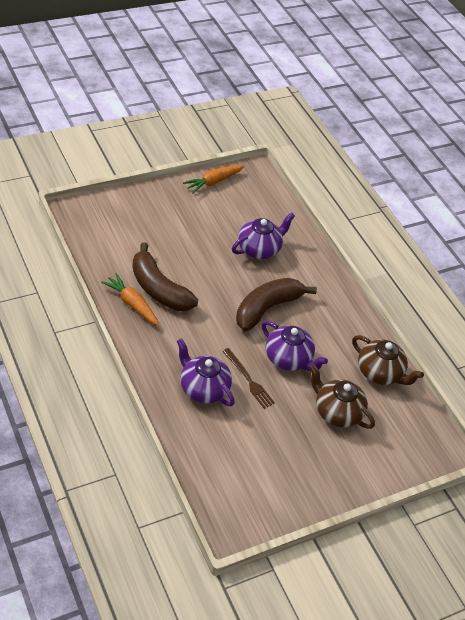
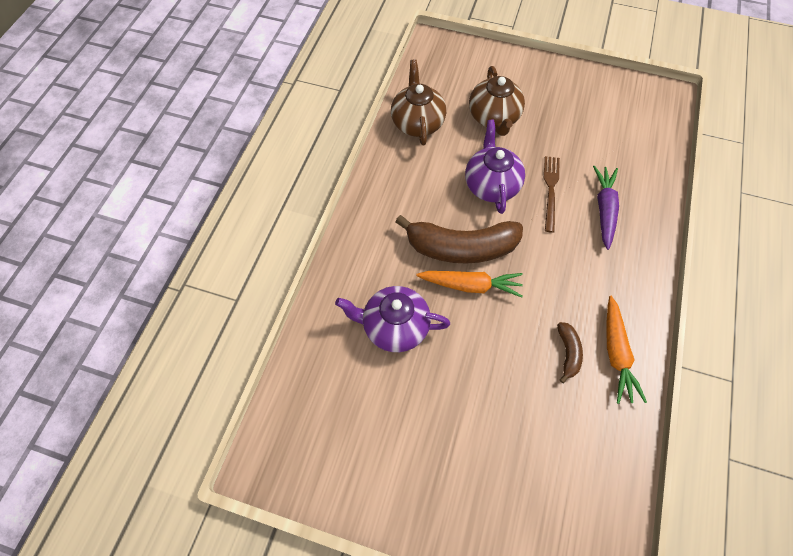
camera: 130 degrees left, 15 degrees up
brown banana [132,242,198,311] -> brown banana [557,322,583,383], size x0.46
purple teapot [177,338,235,406] -> purple carrot [593,166,619,250]
orange carrot [183,165,244,193] -> orange carrot moved to [416,271,523,298]

